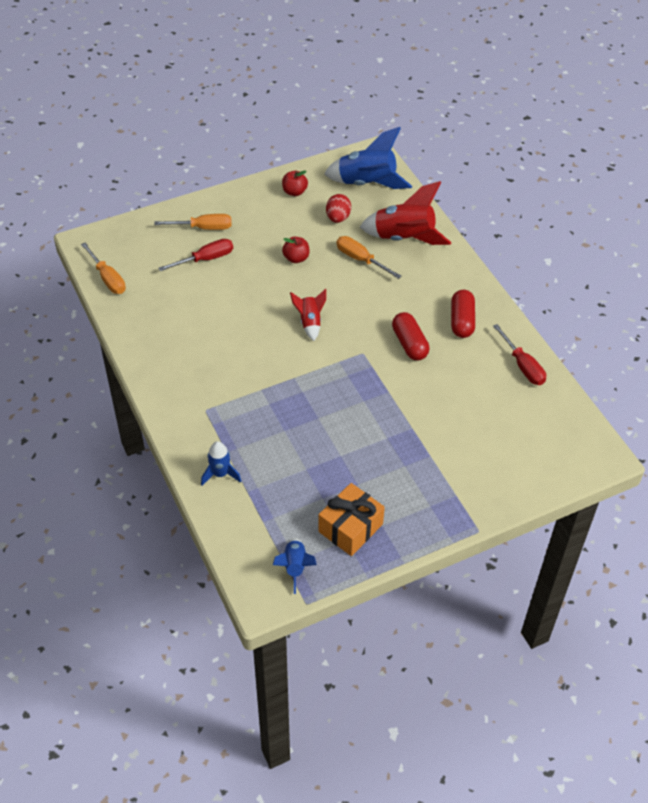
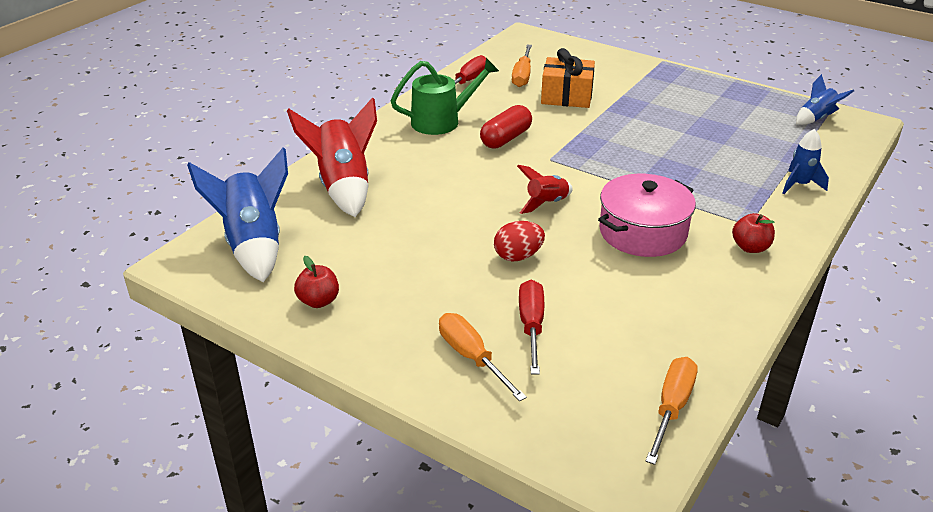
camera: 120 degrees left, 15 degrees down
red screwdriver [158,239,233,271] -> red screwdriver turned 60 degrees clockwise [519,280,544,375]
red apple [282,237,310,263] -> red apple moved to [732,213,775,253]
orange gift [318,483,385,556] -> orange gift moved to [541,48,595,108]
red egg [326,194,351,223] -> red egg moved to [494,221,545,262]
orange screwdriver [336,236,401,279] -> orange screwdriver moved to [512,45,532,87]
red capsule [451,290,475,338] -> green watering can [391,58,499,135]
none -> pink pot [598,174,696,257]

